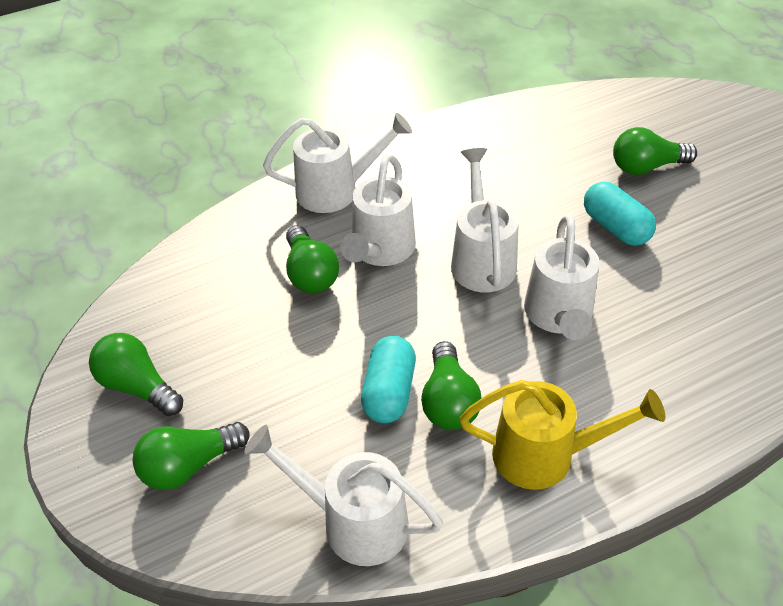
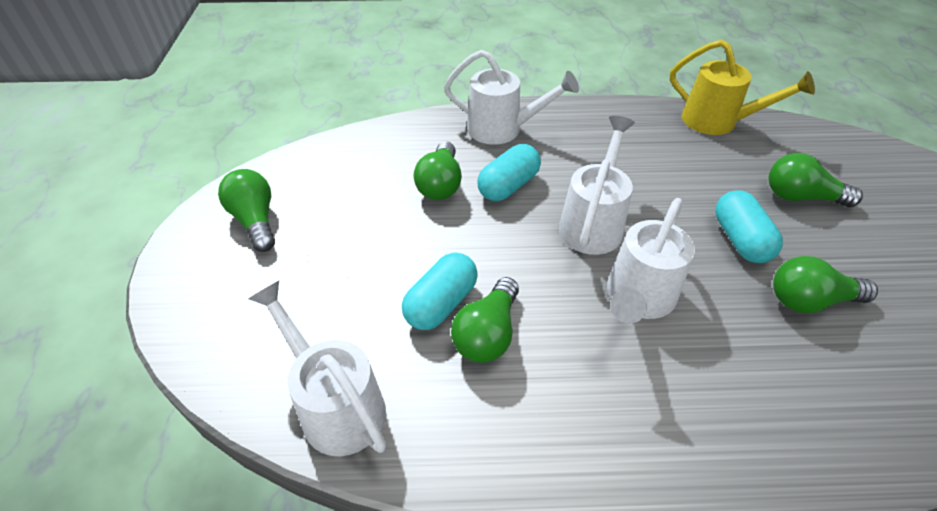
camera: 25 degrees right, 0 degrees up
green light bulb [133,422,249,490] -> green light bulb moved to [773,256,878,313]
white watering can [340,153,416,266] -> turquoise capsule [477,144,541,201]
yellow watering can [459,380,665,490] -> yellow watering can moved to [670,39,815,135]

